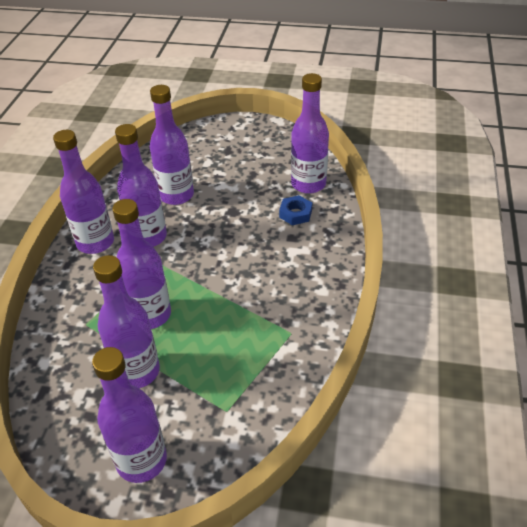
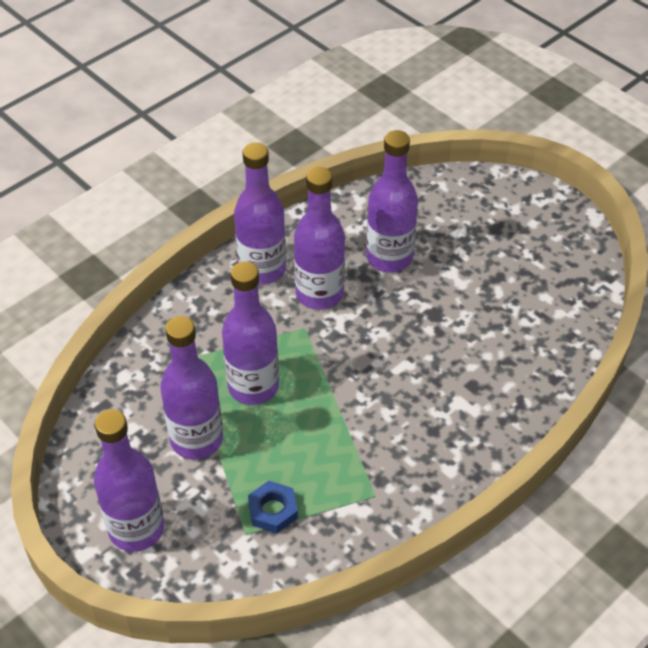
camera: 35 degrees right, 5 degrees up
blue nut [279,195,312,225] -> blue nut moved to [248,481,298,534]
purple bottle [291,73,329,194] -> none

